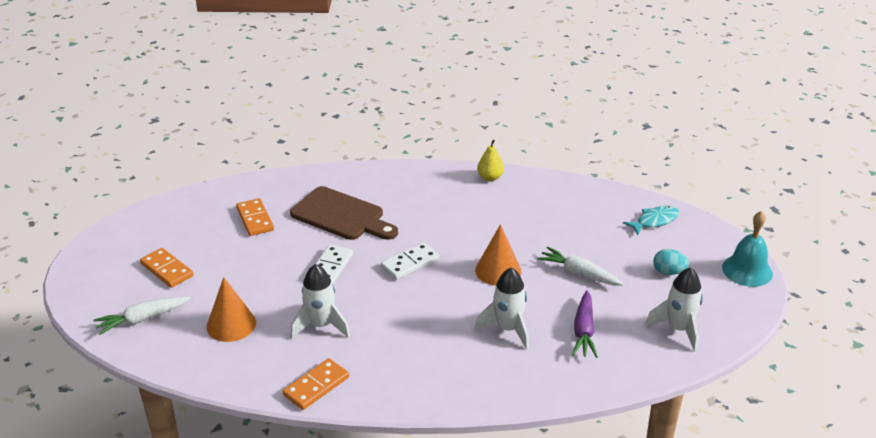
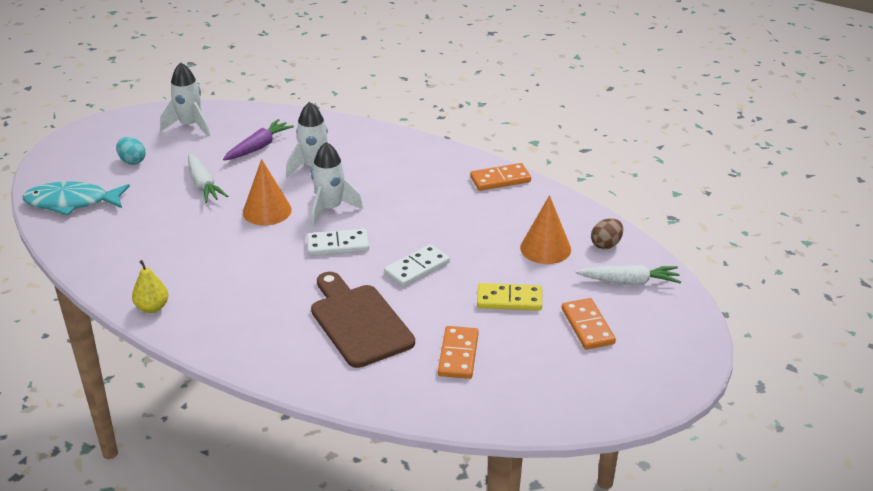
camera: 150 degrees left, 0 degrees up
white rocket [291,264,350,338] -> white rocket moved to [311,142,363,226]
turquoise fish [623,206,679,235] -> turquoise fish [23,181,130,216], size x1.51
turquoise bell [722,211,773,287] -> none
none -> yellow domino [477,283,542,311]
none -> brown egg [591,218,623,249]

